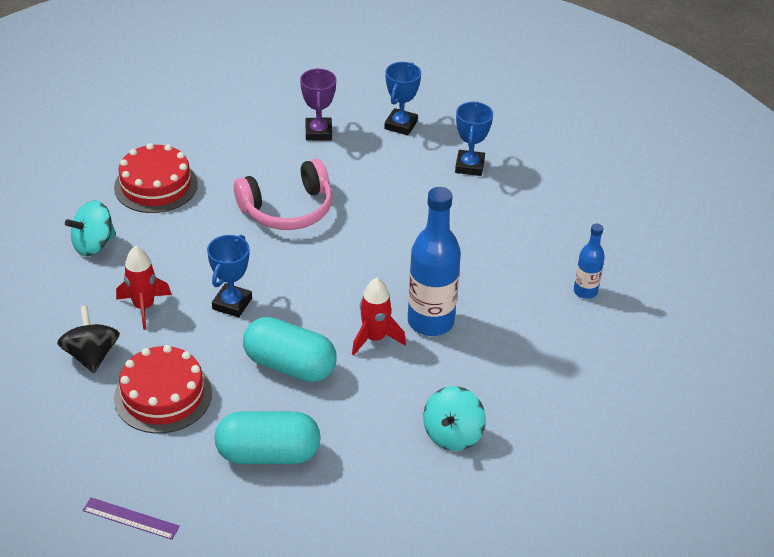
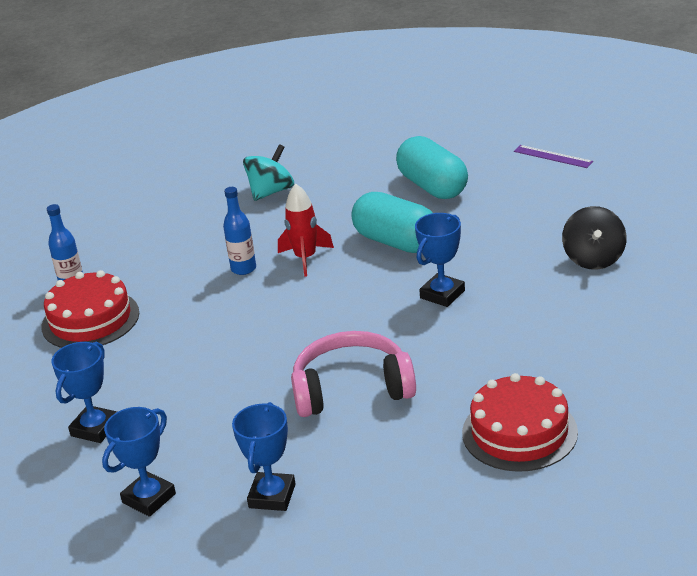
camera: 160 degrees left, 10 degrees down
turquoise spinning top [65,200,116,256] -> none
red cake [114,345,212,434] -> red cake moved to [41,270,139,348]
red rocket [116,246,171,330] -> none
turquoise capsule [214,411,321,464] -> turquoise capsule turned 45 degrees clockwise [396,136,468,199]
purple trophy [300,68,336,141] -> blue trophy [232,402,295,511]
blue bottle [408,187,461,336] -> blue bottle [223,187,256,275], size x0.53

